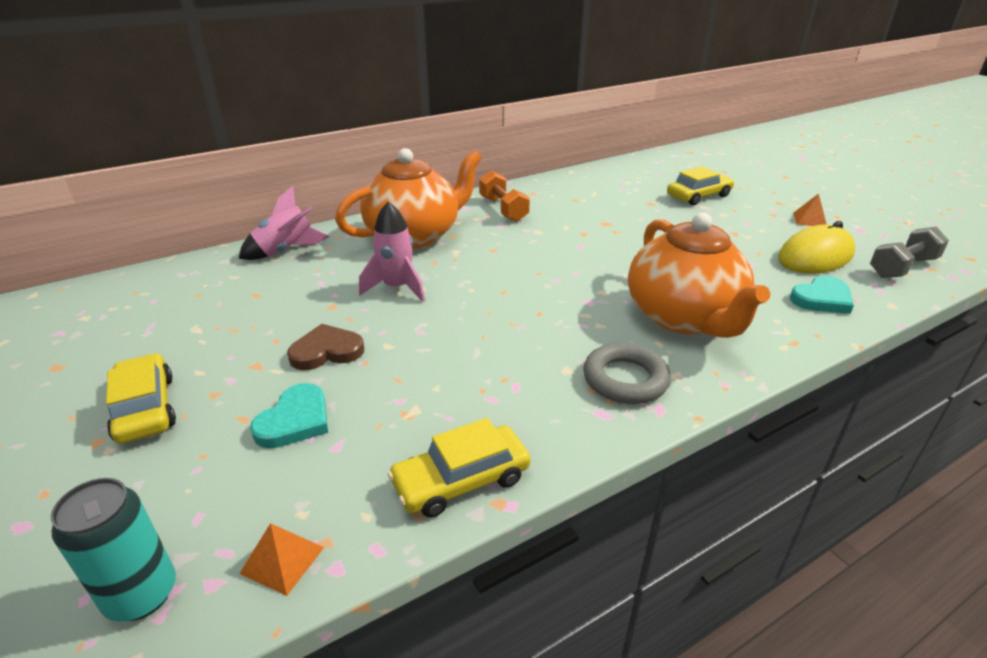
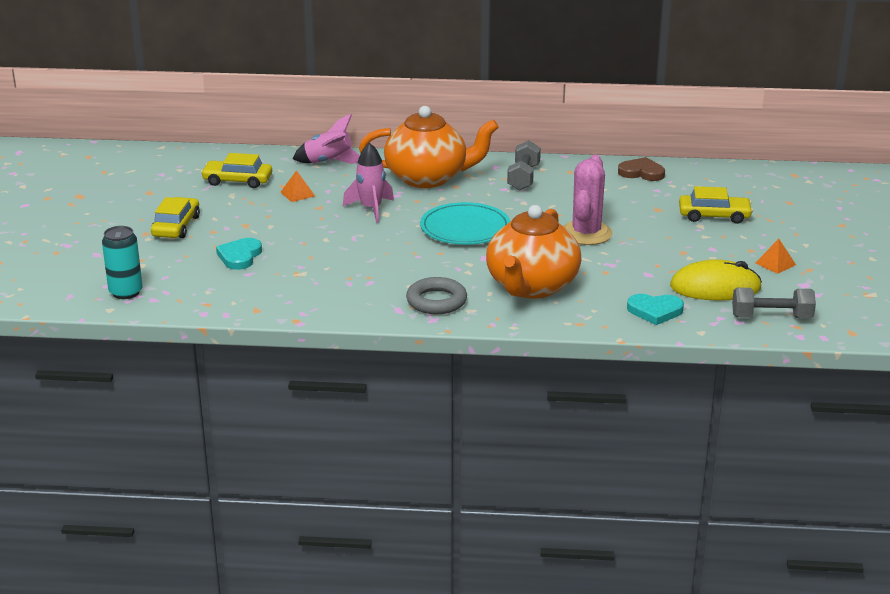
camera: 35 degrees right, 5 degrees down
orange pyramid [239,523,324,596] -> orange pyramid moved to [280,170,315,202]
turquoise heart [250,383,328,448] -> turquoise heart turned 135 degrees clockwise [216,238,262,270]
brown heart [287,324,364,370] -> brown heart moved to [618,157,665,181]
yellow car [388,418,531,518] -> yellow car moved to [201,153,272,188]
orange dumbbell [479,171,530,222] -> grey dumbbell [507,140,541,191]
none -> turquoise plate [420,202,510,245]
none -> pink cactus [563,155,612,245]

